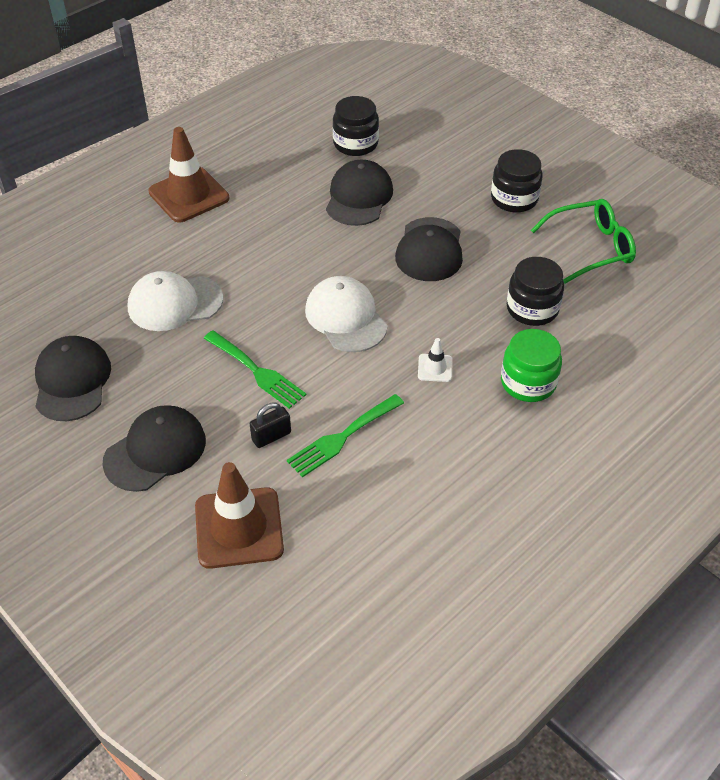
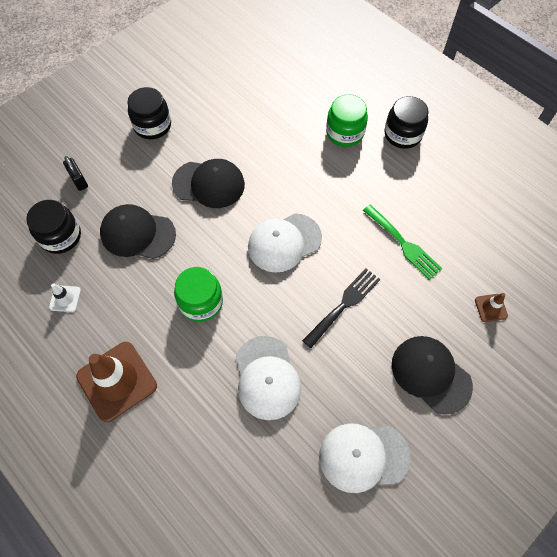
camera: 90 degrees left, 15 degrees up
black cap [35,336,111,421] -> white cap [319,423,410,493]
brown traffic cone [195,462,284,569] -> brown traffic cone [475,293,508,322], size x0.46
green fork [204,331,306,409] -> black fork [302,268,380,348]
black padlock [250,403,291,448] -> black padlock moved to [63,156,88,191]
white traffic cone [418,338,453,382] -> white traffic cone moved to [49,283,81,312]
black jar [507,257,564,326] -> black jar moved to [384,96,429,149]
green glasses [531,199,636,284] -> none
none -> green jar [174,267,223,322]

